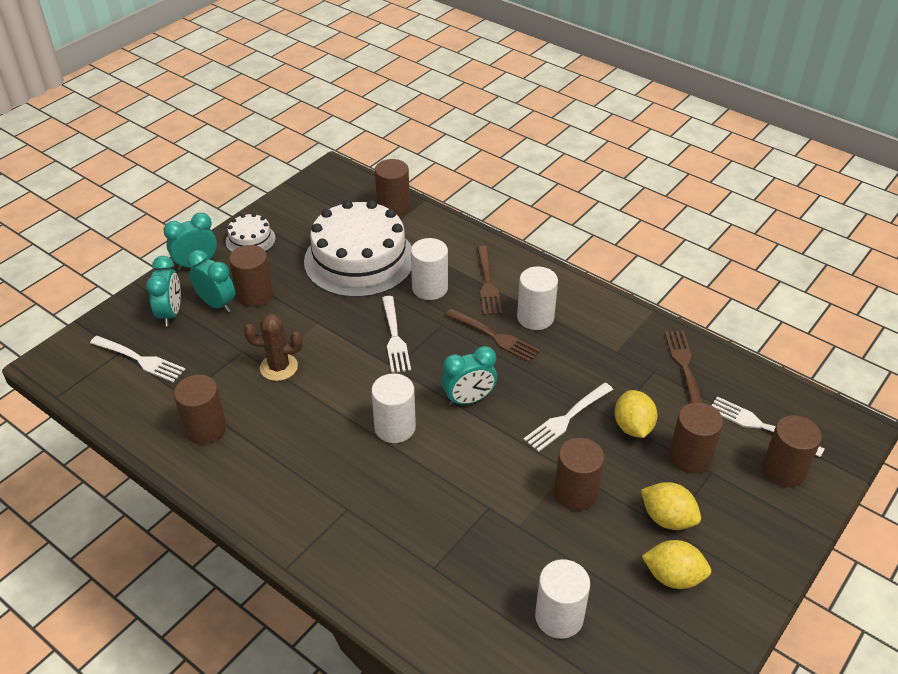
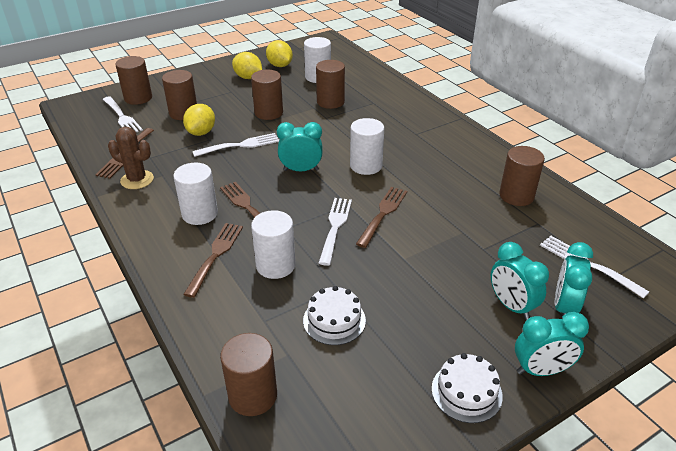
camera: 160 degrees left, 5 degrees down
brown cylinder [229,245,273,307] -> brown cylinder moved to [316,60,345,109]
brown cactus [244,313,303,381] -> brown cactus moved to [108,127,154,189]
white cake [304,200,412,298] -> white cake [303,286,366,345], size x0.46
yellow lemon [641,482,701,530] -> yellow lemon moved to [266,40,293,67]
none -> brown fork [356,187,407,248]

